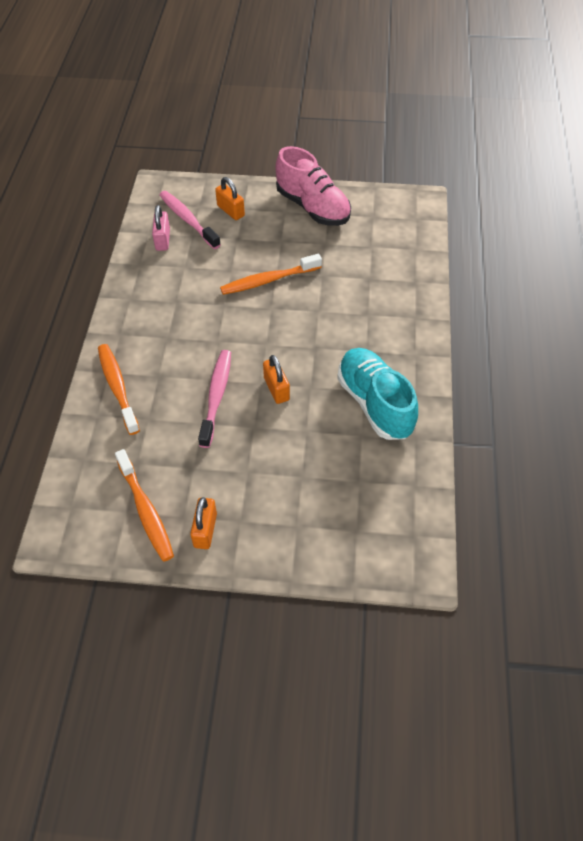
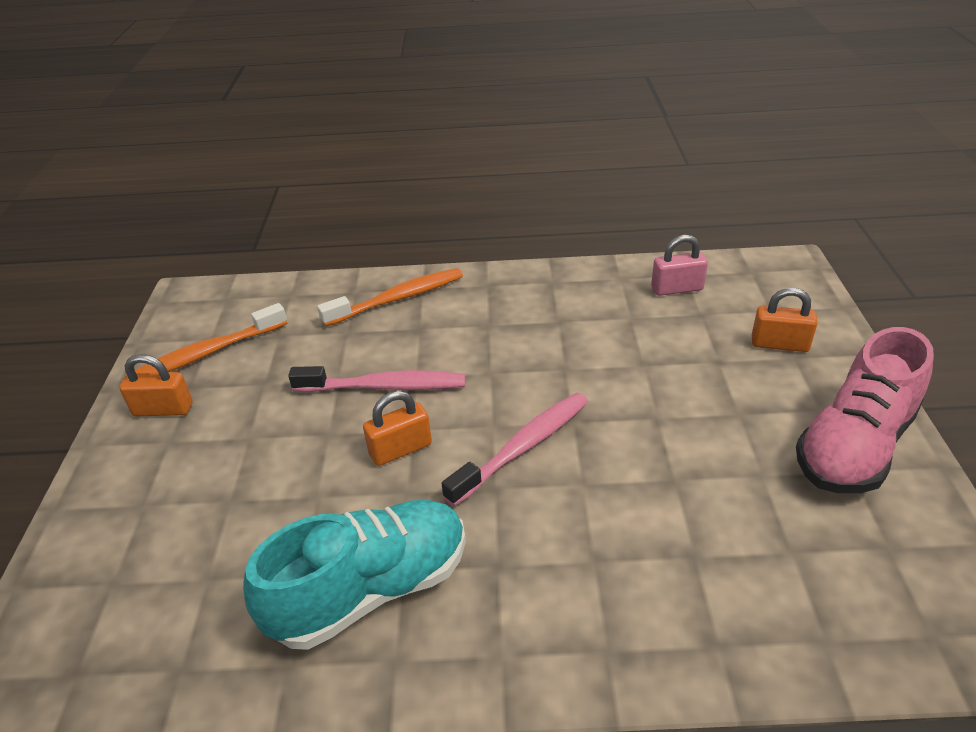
camera: 85 degrees right, 15 degrees down
pink toothbrush [159,191,221,249] -> pink toothbrush moved to [442,393,588,506]
orange padlock [215,177,245,220] -> orange padlock turned 60 degrees clockwise [752,288,818,352]
orange toothbrush [220,254,322,295] -> none

